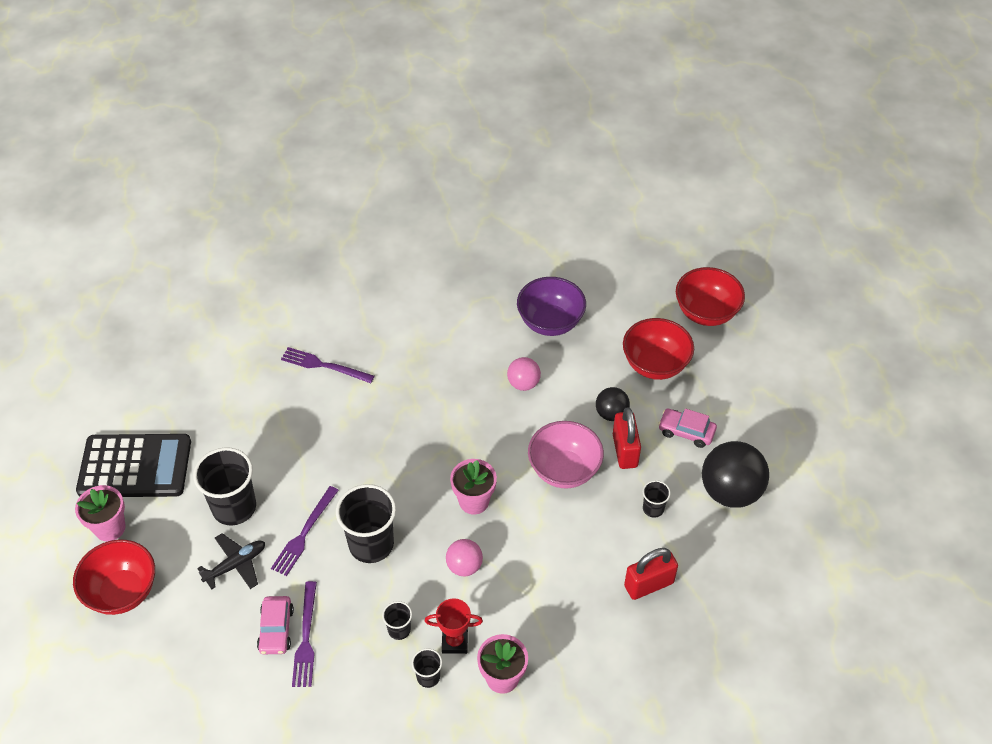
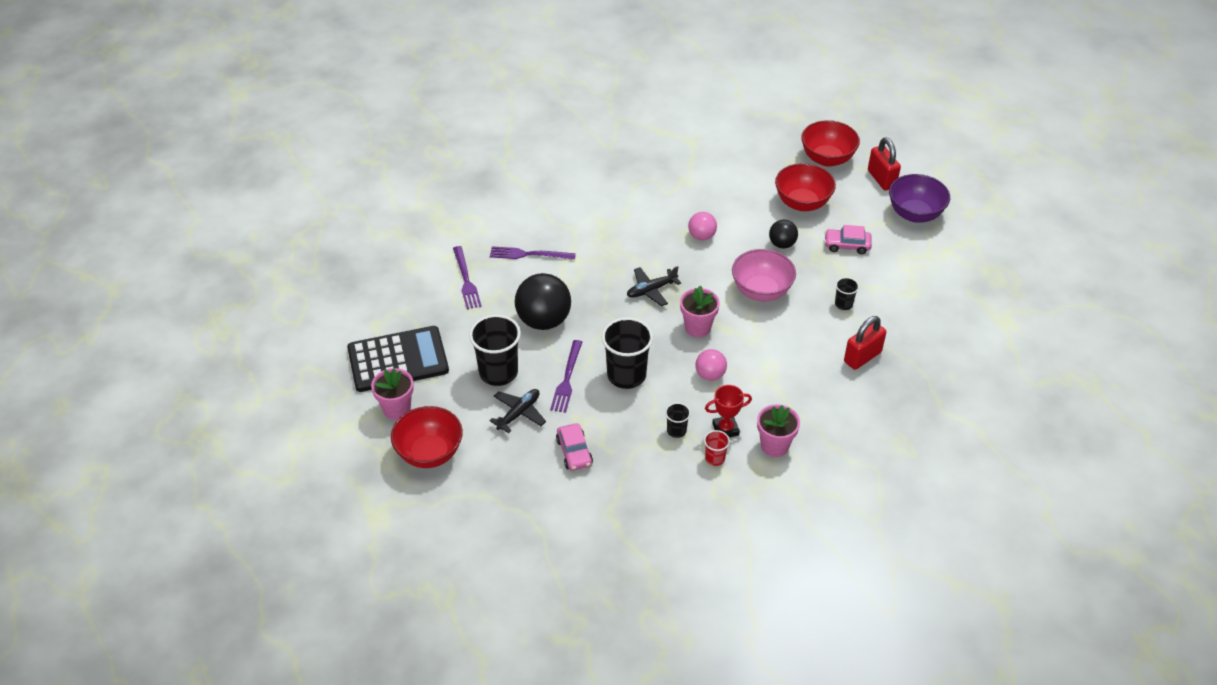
camera: 15 degrees left, 5 degrees down
purple fork [292,581,317,687] -> purple fork moved to [453,246,482,309]
black cup [412,648,442,688] -> red cup [704,430,730,466]
purple bowl [517,277,586,336] -> purple bowl moved to [889,174,950,223]
red padlock [613,407,641,469] -> red padlock moved to [868,137,901,190]
black ball [702,441,769,508] -> black ball moved to [515,273,571,330]
none -> black plane [627,266,681,306]

